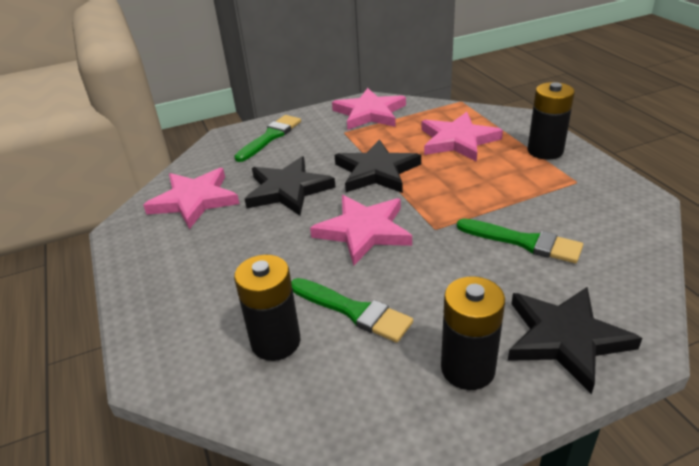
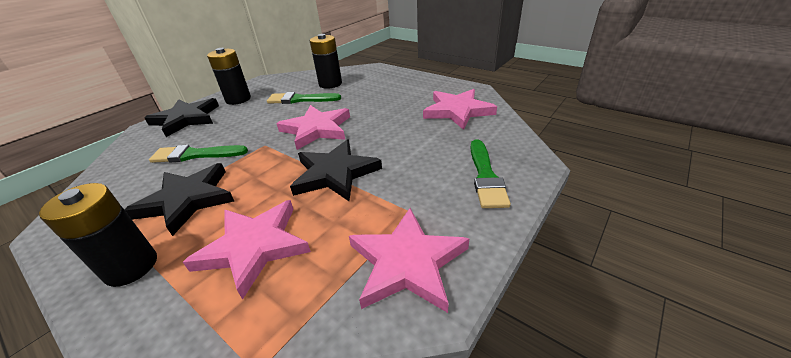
camera: 150 degrees right, 0 degrees up
black star [245,156,335,216] -> black star moved to [124,163,234,236]

